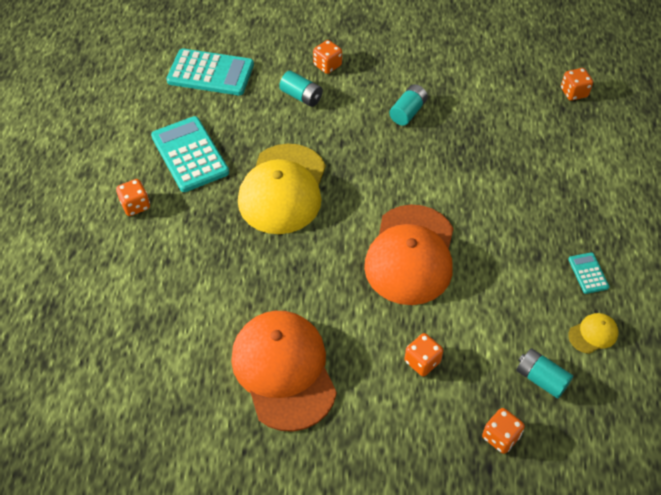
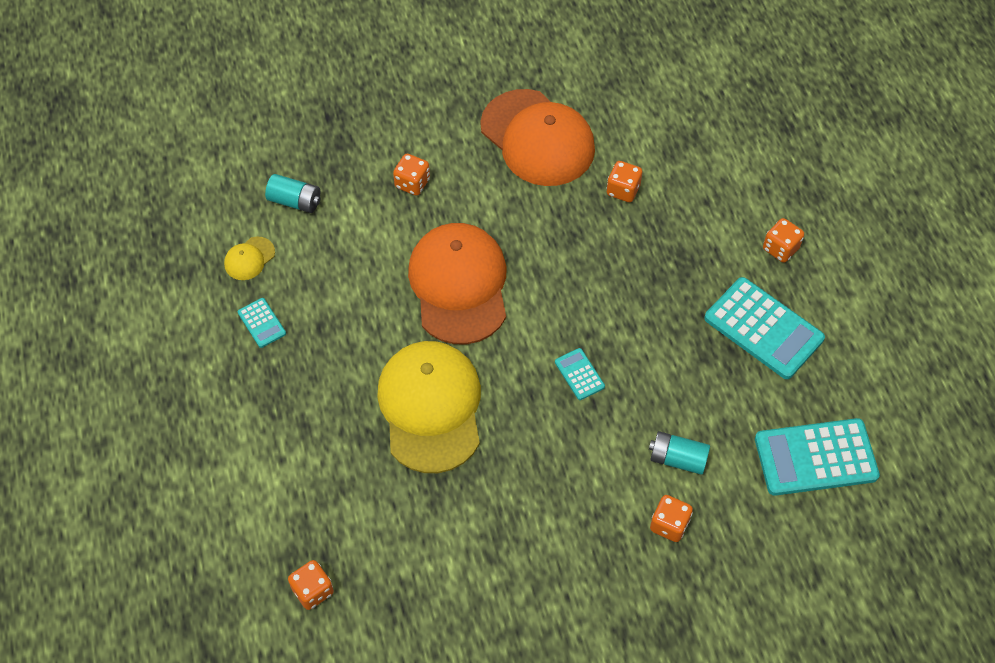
camera: 160 degrees right, 5 degrees up
yellow cap [238,144,326,234] -> yellow cap moved to [377,341,481,473]
turquoise battery [389,84,428,126] -> none
orange dice [482,408,525,454] -> orange dice moved to [606,161,642,202]
none -> turquoise calculator [555,348,605,400]

